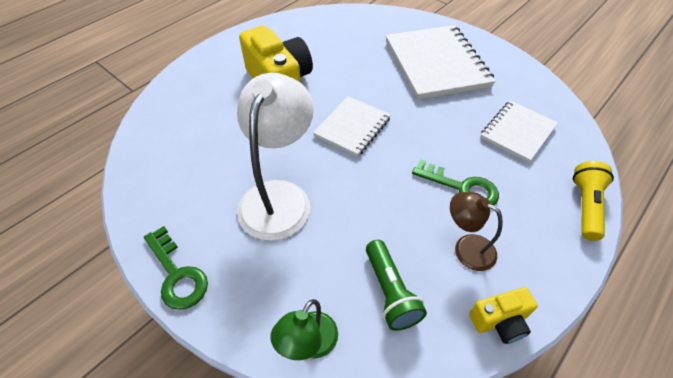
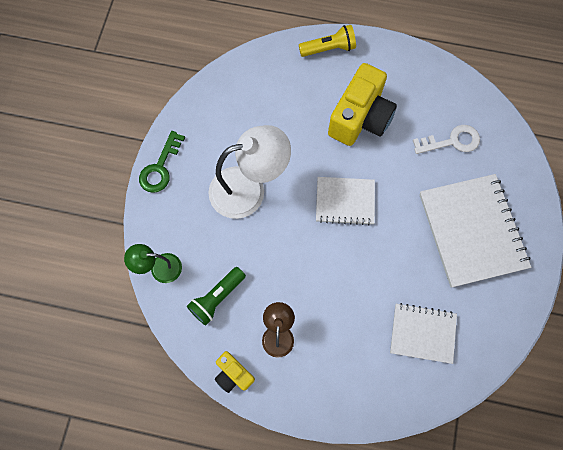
camera: 60 degrees right, 20 degrees up
white notebook [386,25,496,100] -> white notebook turned 60 degrees counterclockwise [419,174,531,288]
green key [412,159,499,205] -> none
yellow flashlight [573,161,614,241] -> yellow flashlight moved to [299,25,356,57]
none -> white key [413,125,480,154]

